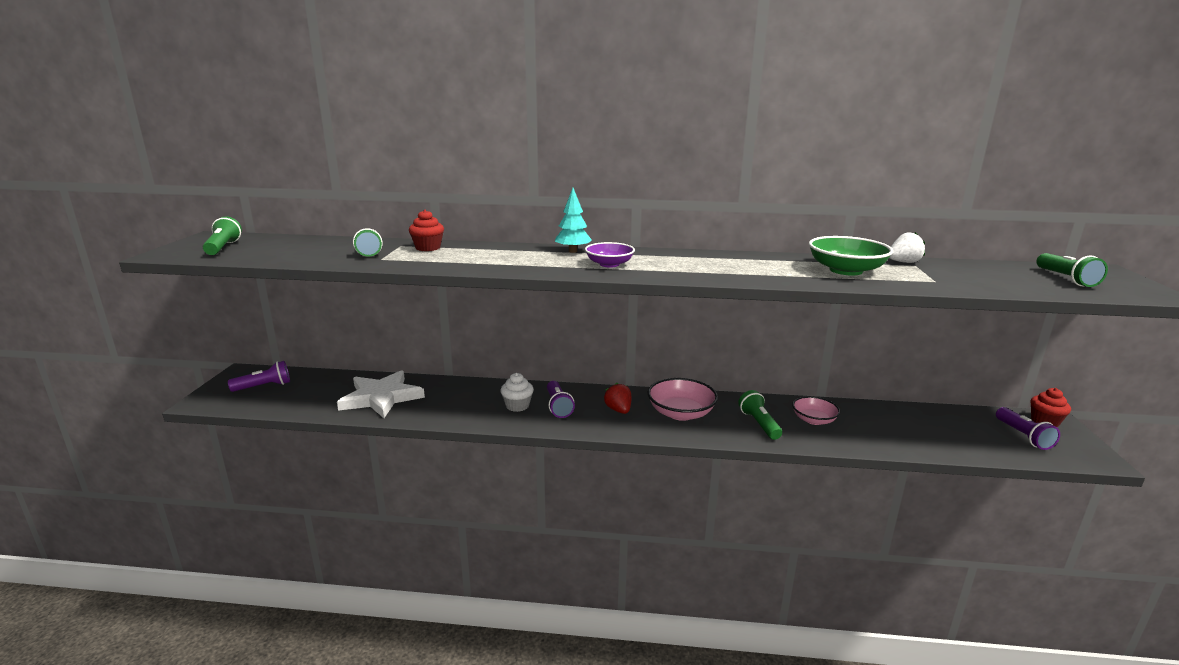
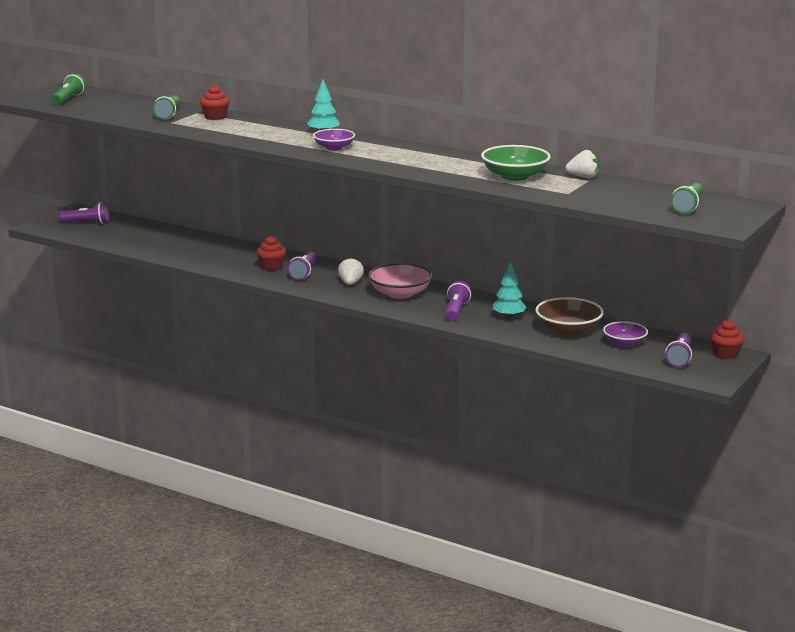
camera: 25 degrees right, 0 degrees up
white star [337,370,425,418] -> none
white cupcake [500,373,534,412] -> red cupcake [256,236,286,271]
red strawberry [604,383,631,414] -> white strawberry [338,257,364,285]
green flashlight [738,390,782,440] -> purple flashlight [445,281,471,321]
pink bowl [792,396,840,425] -> turquoise tree [493,262,527,319]
none -> brown bowl [535,297,604,336]
none -> purple bowl [603,321,648,347]

